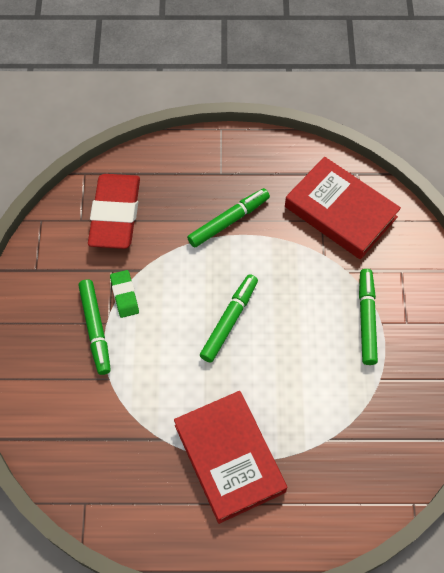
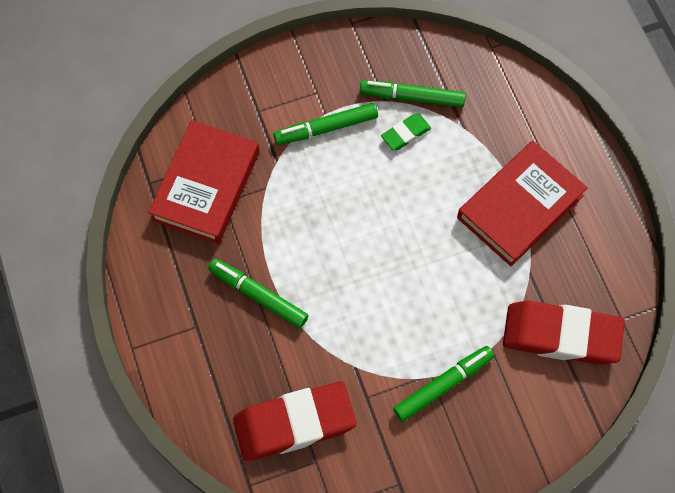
camera: 110 degrees left, 5 degrees up
green eraser [110,270,139,318] -> green eraser moved to [381,114,431,150]
green marker [200,274,258,363] -> green marker moved to [360,80,466,107]
none -> red eraser [503,300,625,365]

